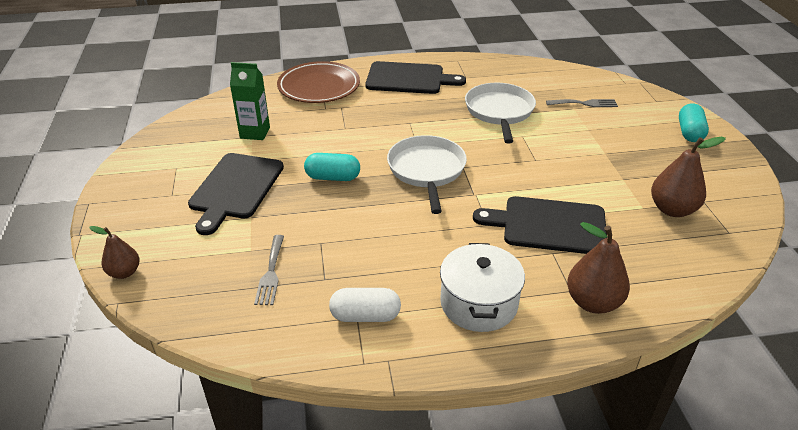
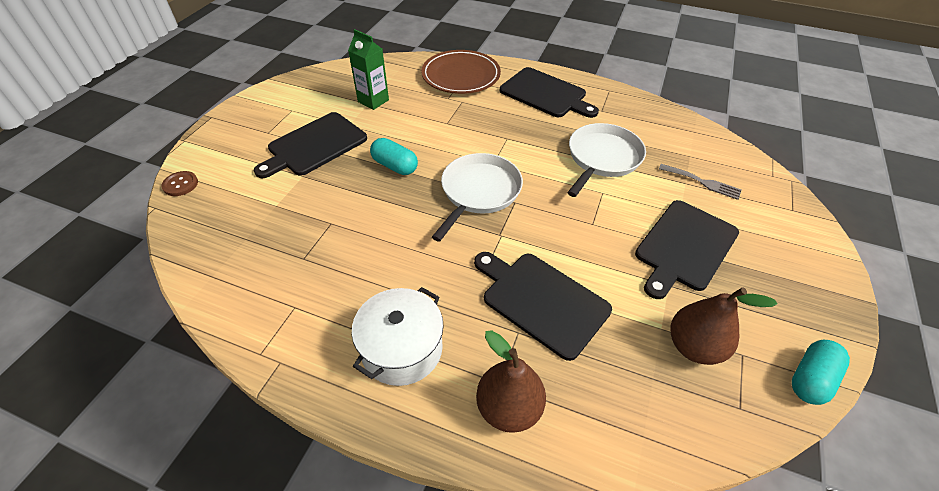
camera: 30 degrees right, 10 degrees up
brown pear [89,226,140,279] -> brown button [161,171,198,196]
grey fork [254,235,284,305] -> none
white capsule [329,288,401,322] -> none
turquoise capsule [679,103,709,142] -> turquoise capsule moved to [792,340,850,405]
none -> black cutting board [635,200,739,299]

